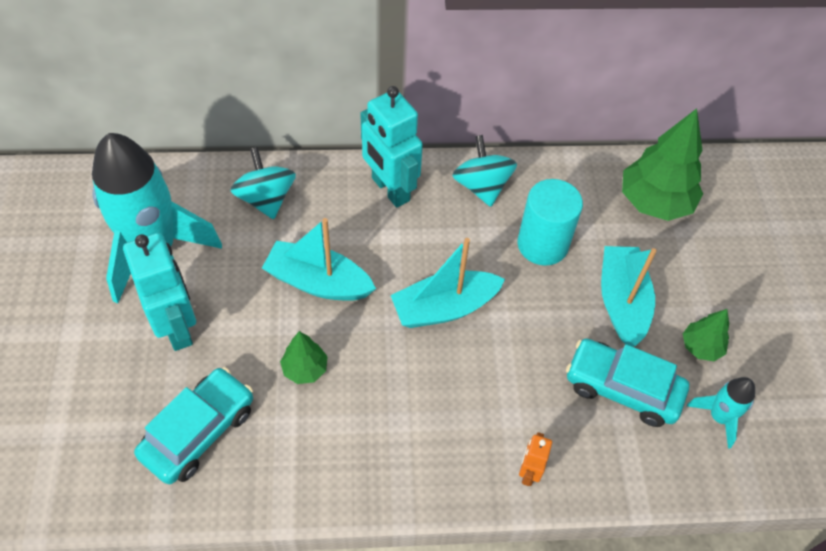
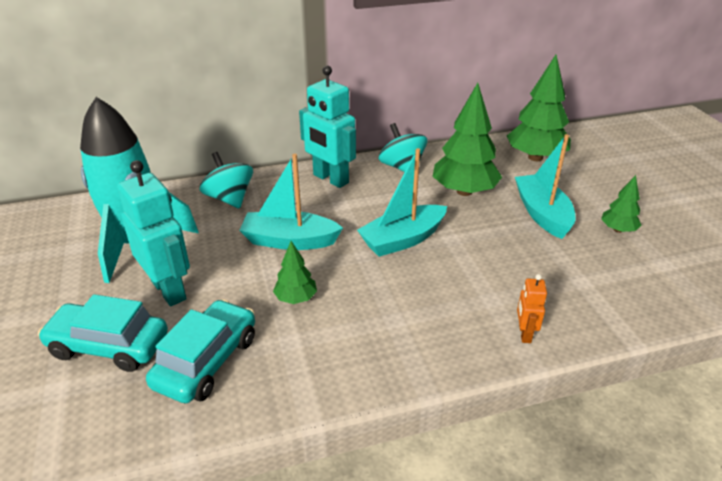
camera: 10 degrees left, 20 degrees down
turquoise cylinder [517,179,583,266] -> green tree [432,83,502,196]
turquoise car [566,339,689,427] -> turquoise car moved to [38,294,168,372]
turquoise rocket [687,377,755,449] -> none

